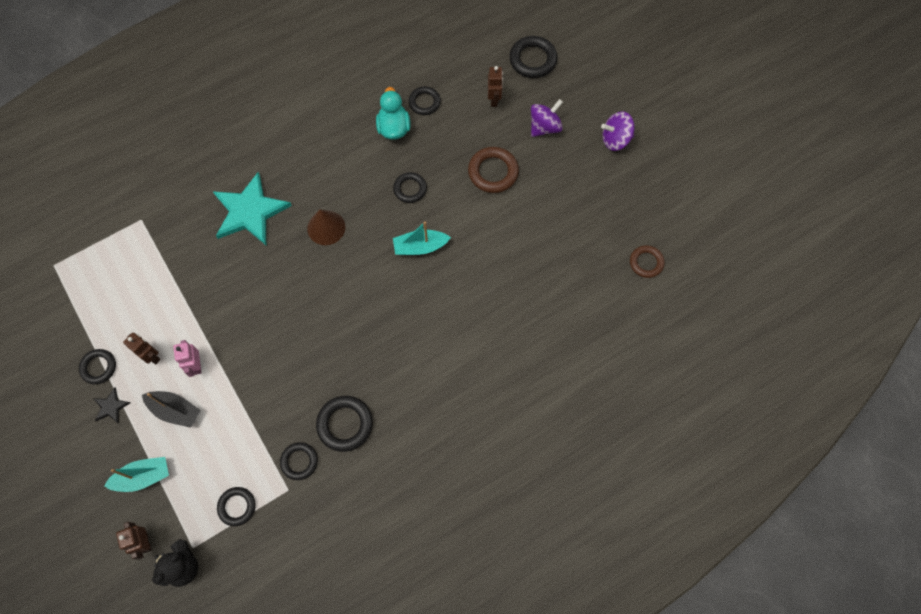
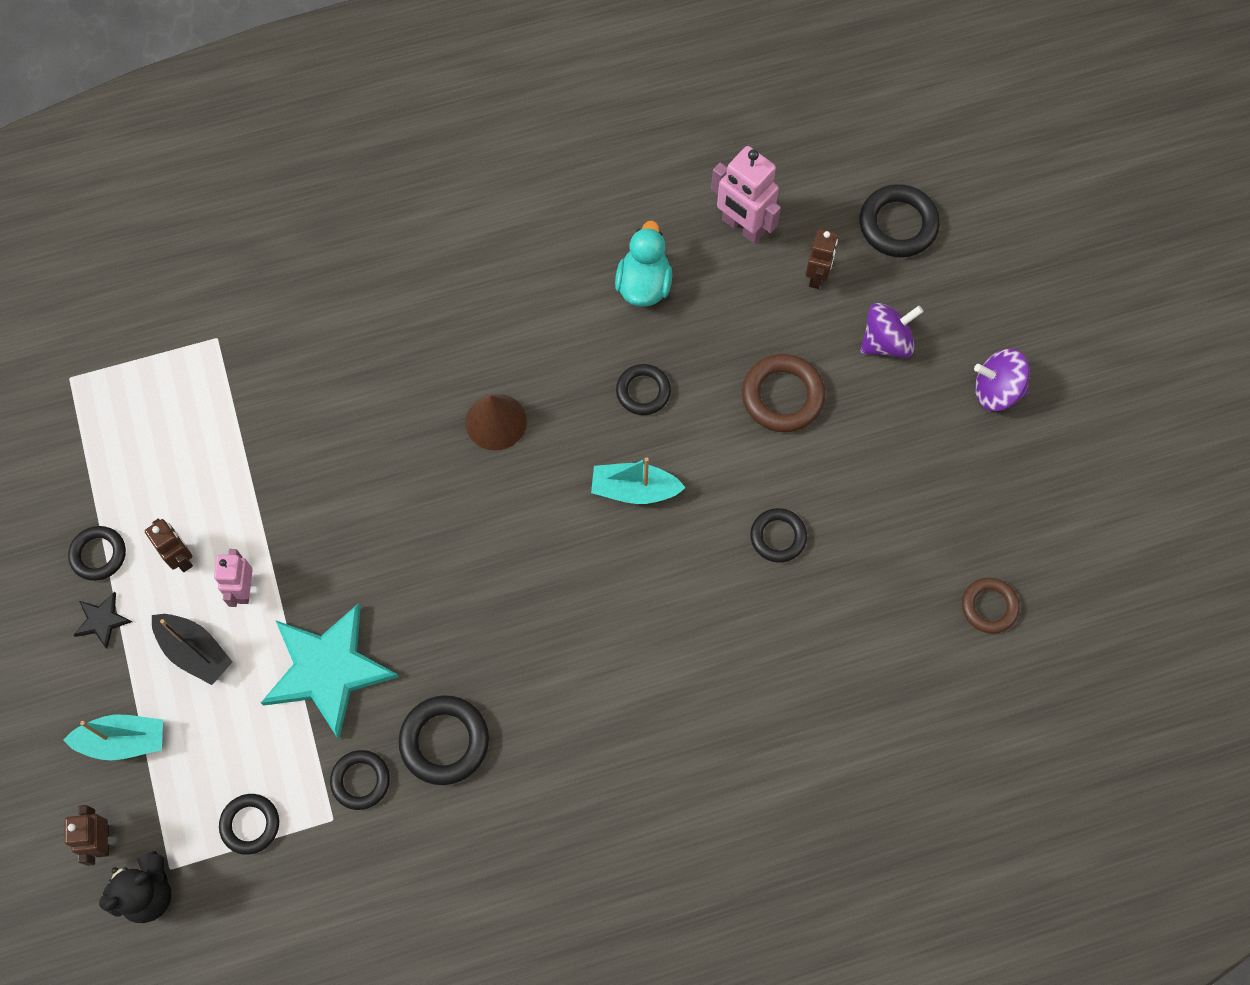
camera: 15 degrees right, 0 degrees up
turquoise star [213,172,292,245] -> turquoise star moved to [261,603,399,739]
black ring [408,86,441,115] -> black ring moved to [750,508,807,563]
none -> pink robot [711,146,781,244]

